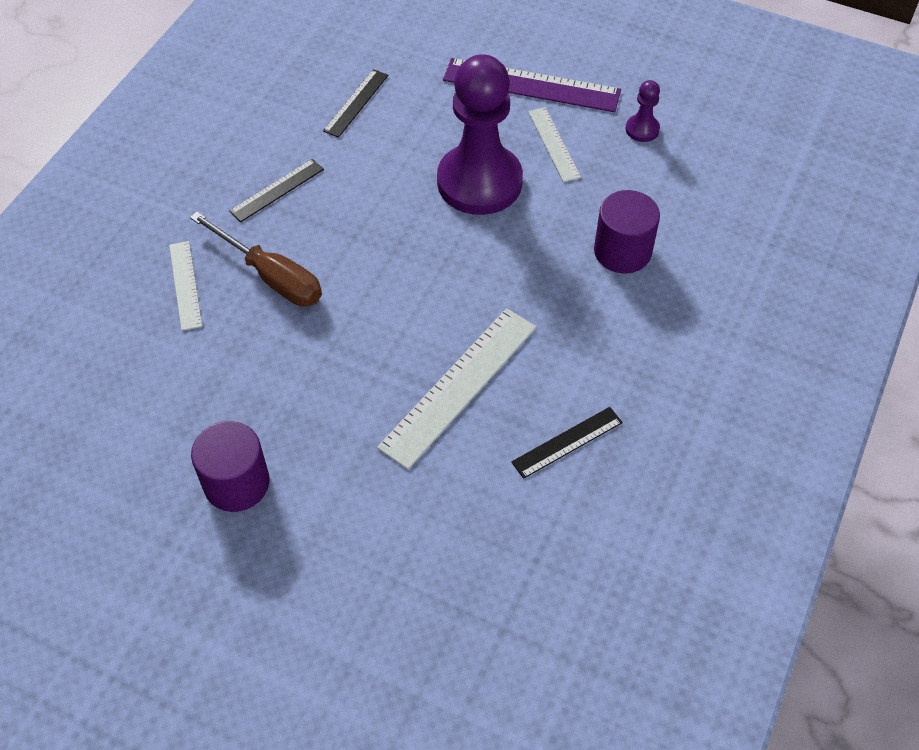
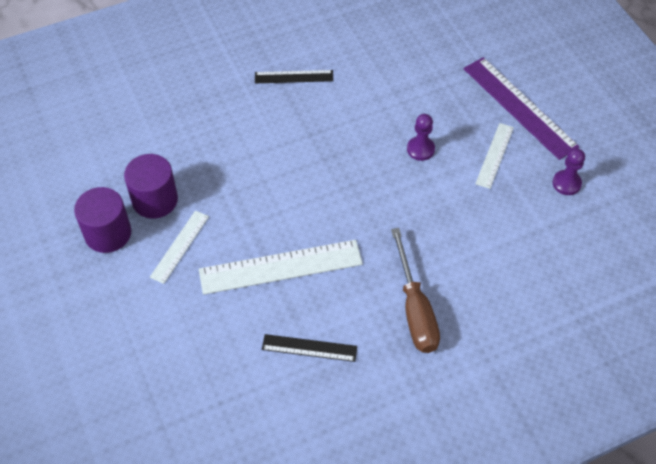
camera: 40 degrees right, 0 degrees up
white ruler [169,241,202,331] -> white ruler moved to [150,211,209,284]
brown screwdriver [190,212,322,307] -> brown screwdriver moved to [391,228,440,353]
black ruler [323,69,388,138] -> none
purple pawn [437,54,523,215] -> purple pawn [407,114,435,161], size x0.41
purple cylinder [594,190,660,273] -> purple cylinder moved to [124,154,178,219]

